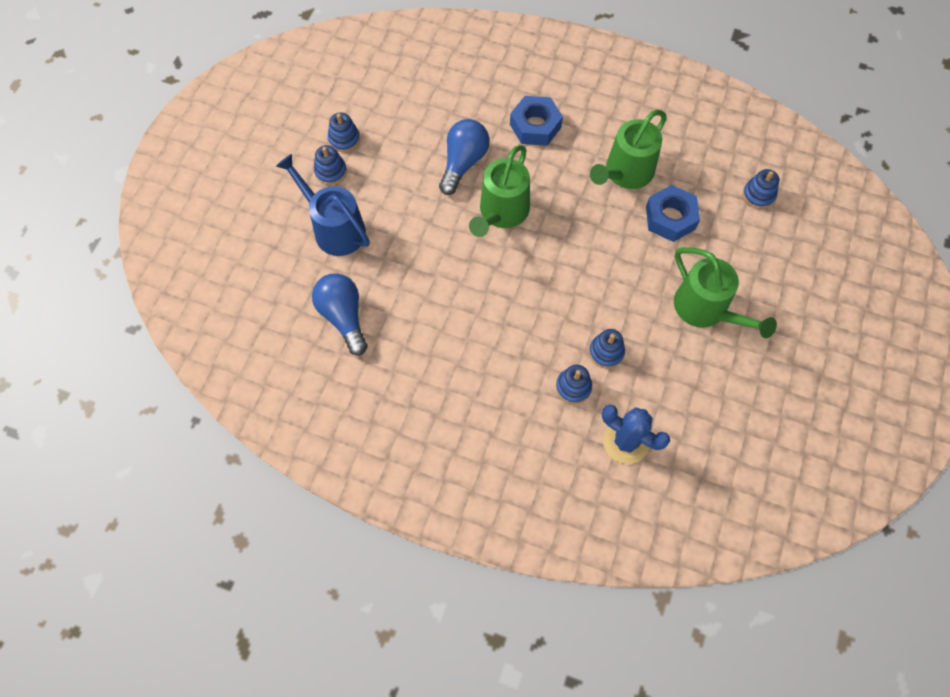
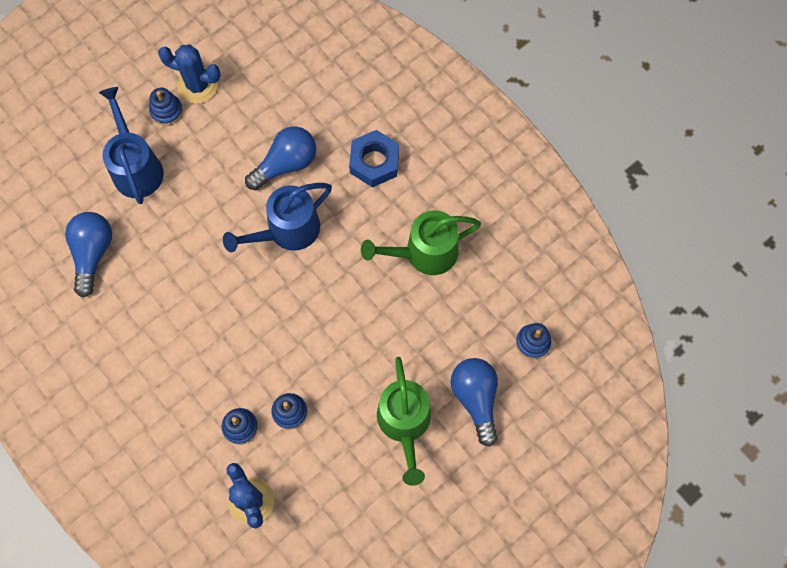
camera: 30 degrees right, 5 degrees up
blue stacking toy [328,112,360,152] -> blue cactus [158,44,221,104]
green watering can [469,145,530,237] -> blue watering can [223,183,332,252]
blue nut [646,185,700,242] -> none
none -> blue light bulb [451,358,498,447]

